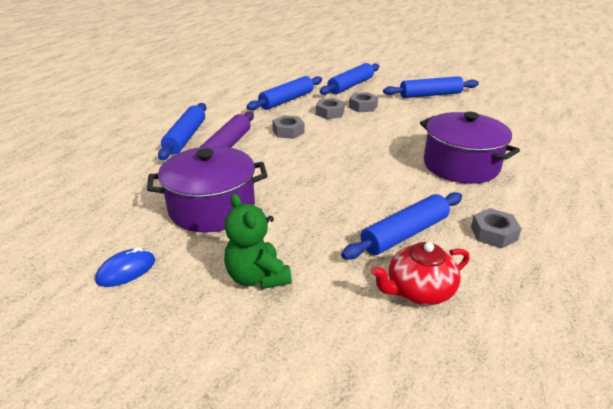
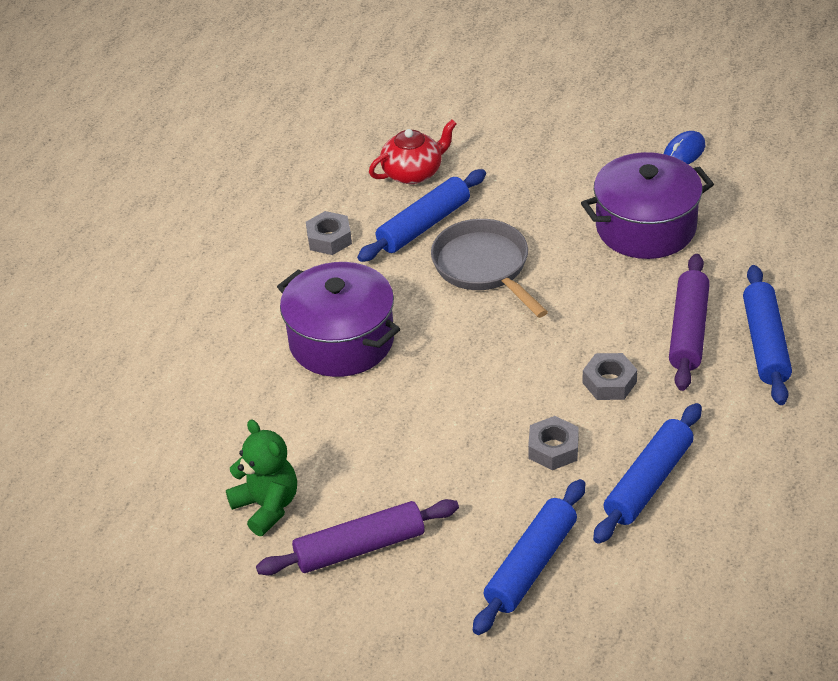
camera: 175 degrees right, 10 degrees up
green teddy bear [224,194,292,289] -> green teddy bear moved to [226,420,297,536]
grey nut [349,92,378,112] -> none
blue rolling pin [383,76,479,98] -> purple rolling pin [256,499,459,576]
none -> grey pan [431,219,548,318]

